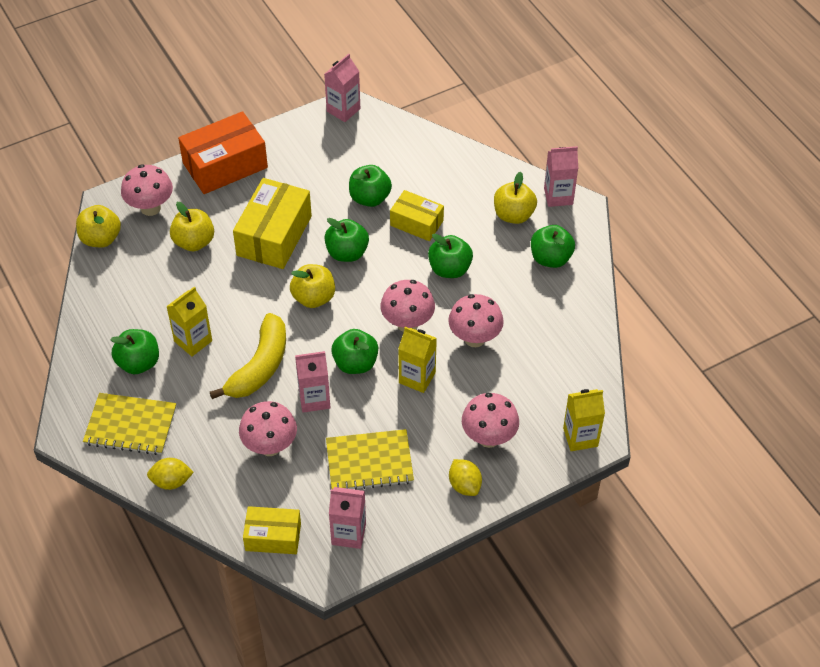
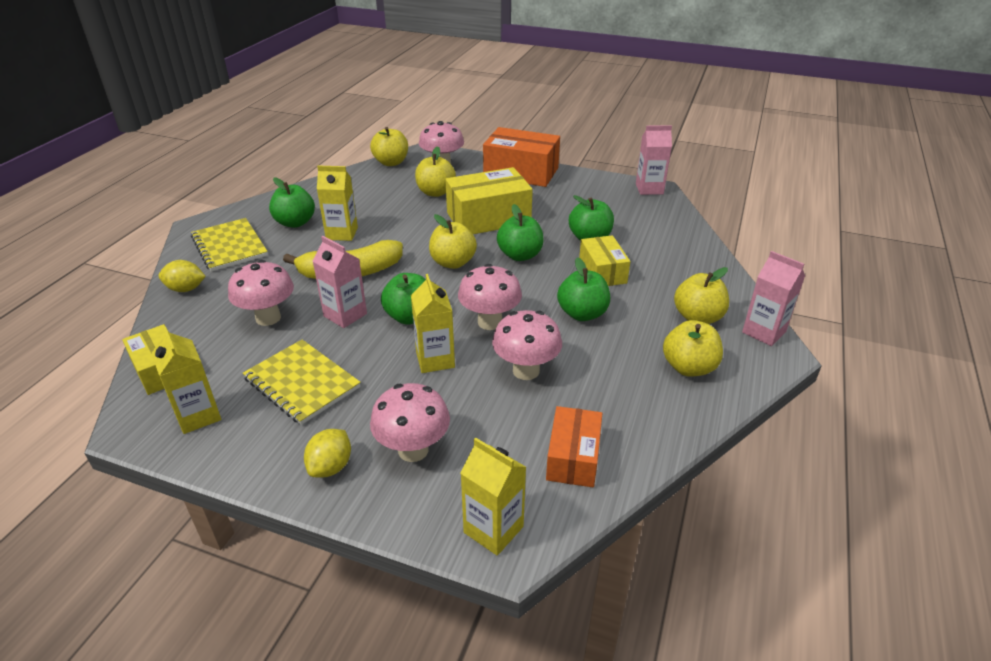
camera: 50 degrees right, 15 degrees down
yellow lemon [147,458,194,490] -> yellow lemon turned 45 degrees counterclockwise [158,260,206,292]
pink carton [329,487,366,549] -> yellow carton [152,326,221,434]
green apple [531,225,575,268] -> yellow apple [663,320,723,377]
none -> orange box [546,406,602,487]

